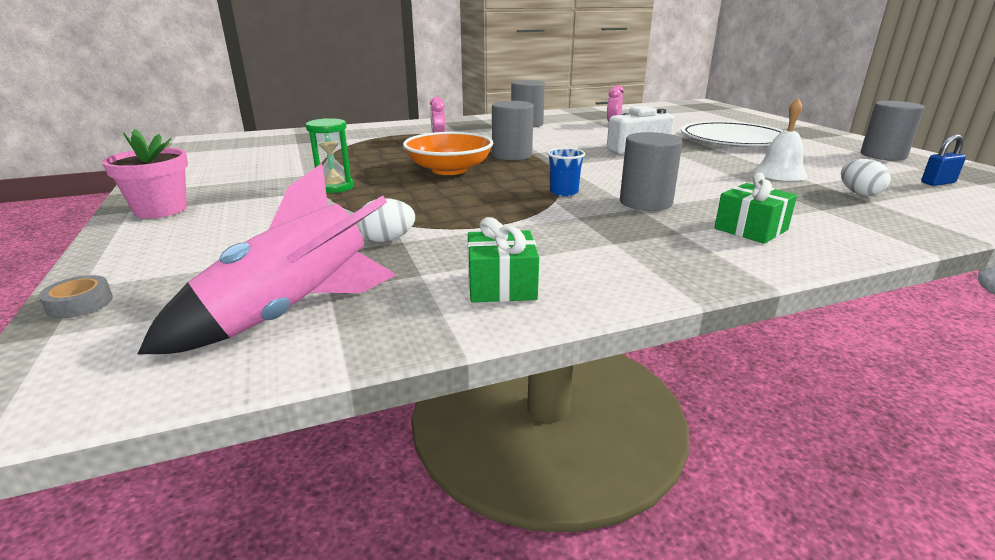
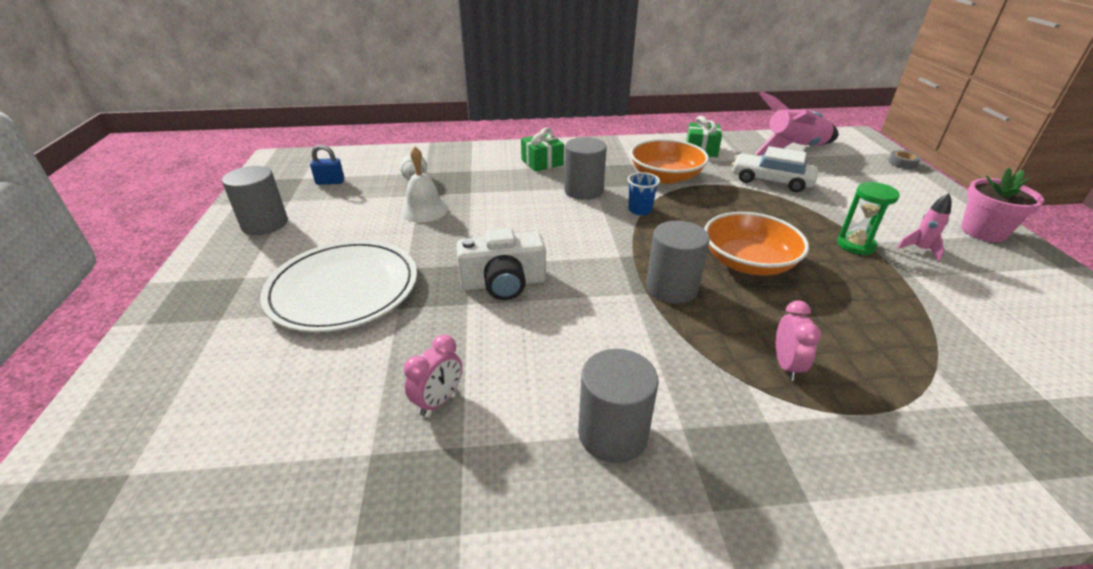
camera: 165 degrees left, 10 degrees up
white egg [357,198,415,242] -> white car [732,146,818,192]
none -> orange bowl [630,139,709,184]
none -> pink rocket [897,193,952,262]

